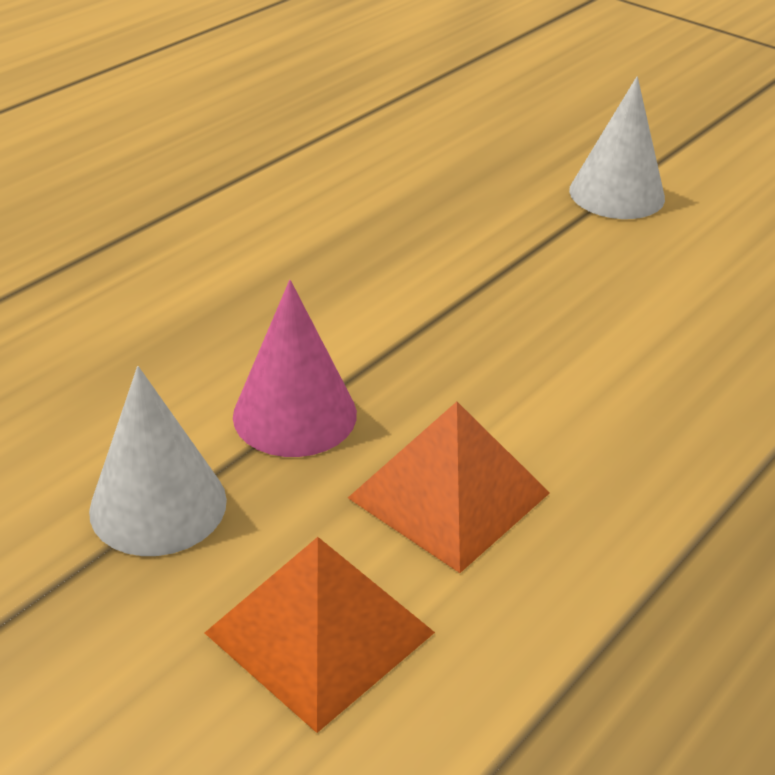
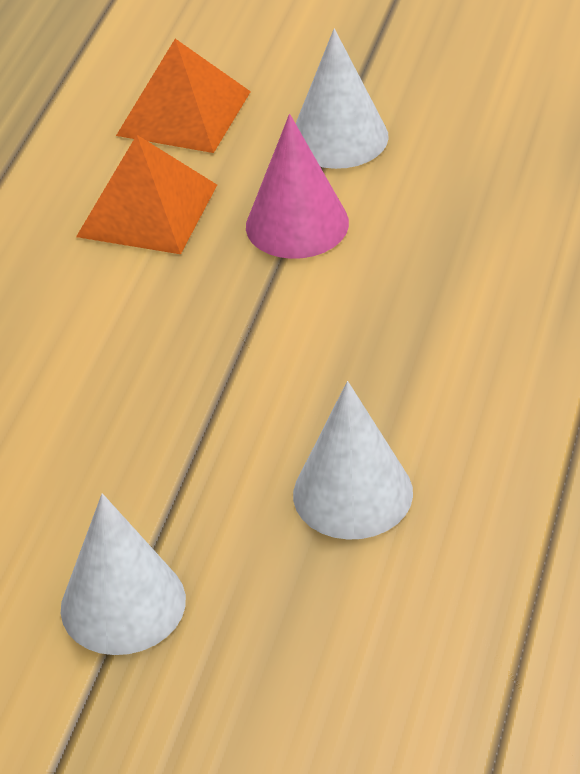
camera: 160 degrees right, 5 degrees up
none -> white cone [293,381,413,540]

